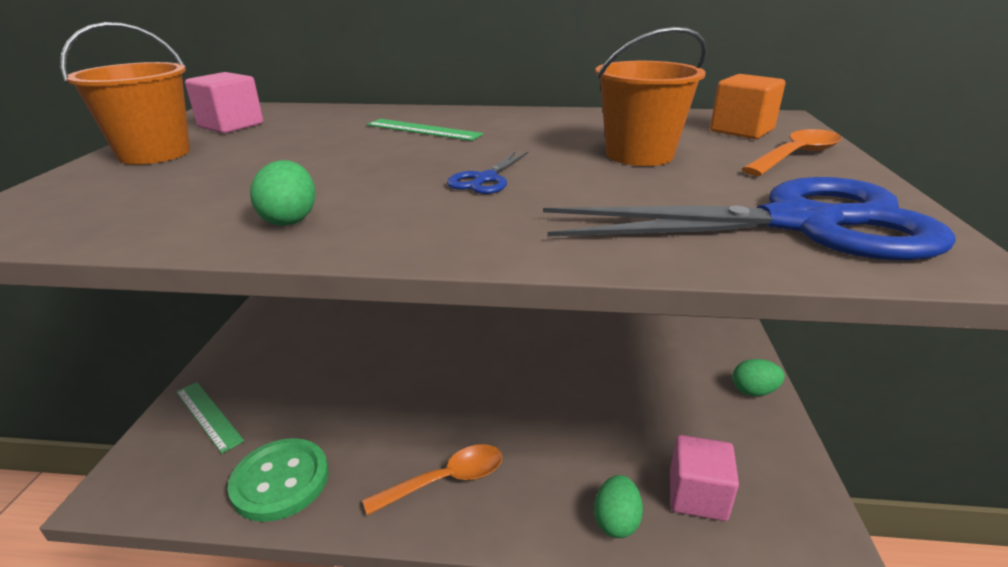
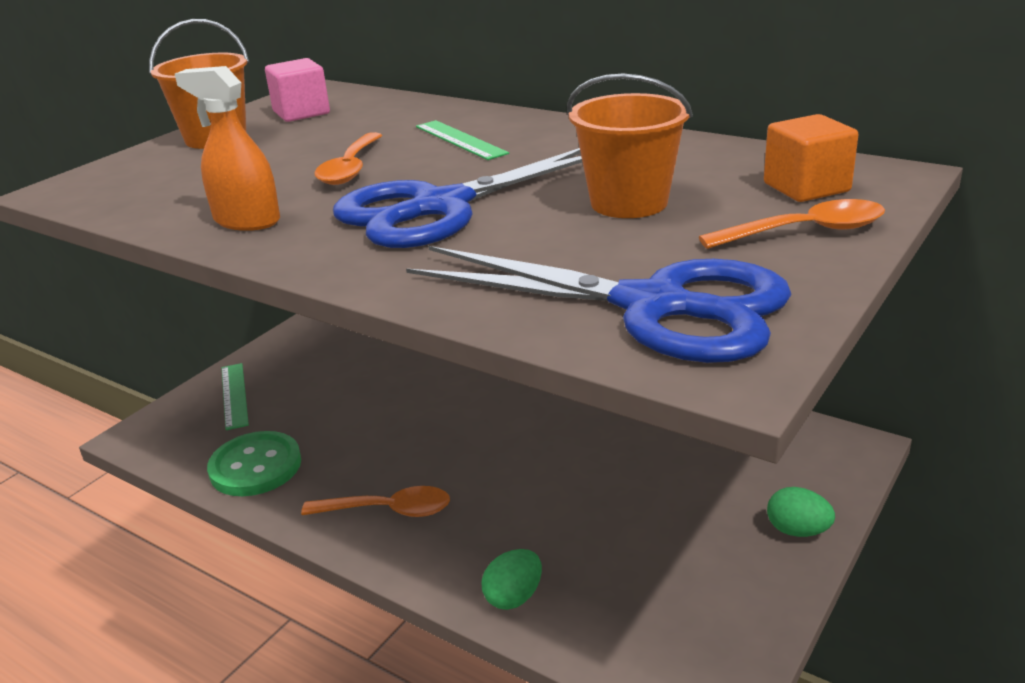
camera: 30 degrees right, 0 degrees up
green egg [250,160,316,226] -> orange spray bottle [175,66,280,231]
blue scissors [447,151,528,194] -> blue scissors [333,148,582,248], size x2.47
pink cube [670,435,739,521] -> none
none -> orange spoon [314,132,382,185]

